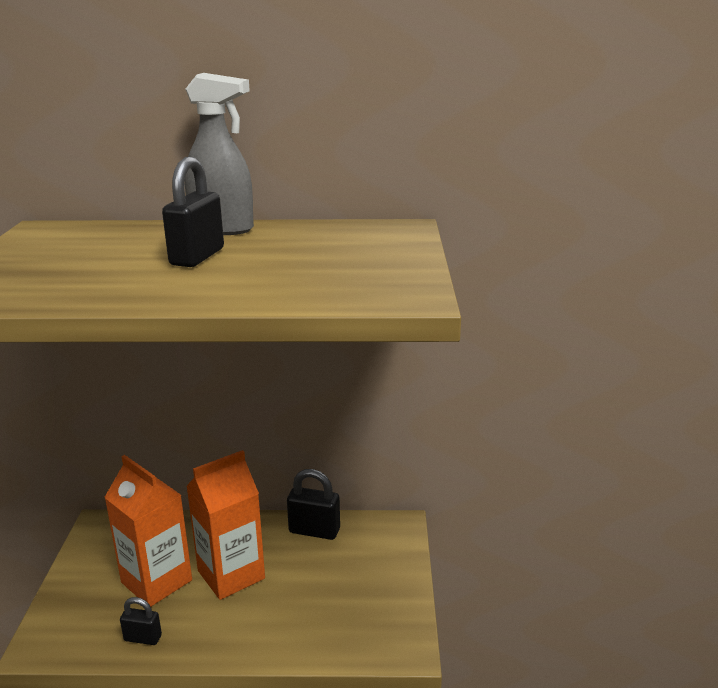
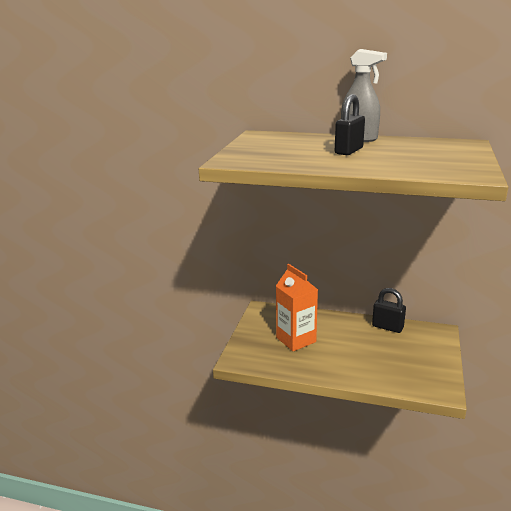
camera: 15 degrees right, 0 degrees up
black padlock [120,597,162,645] -> none
orange carton [186,450,265,600] -> none

